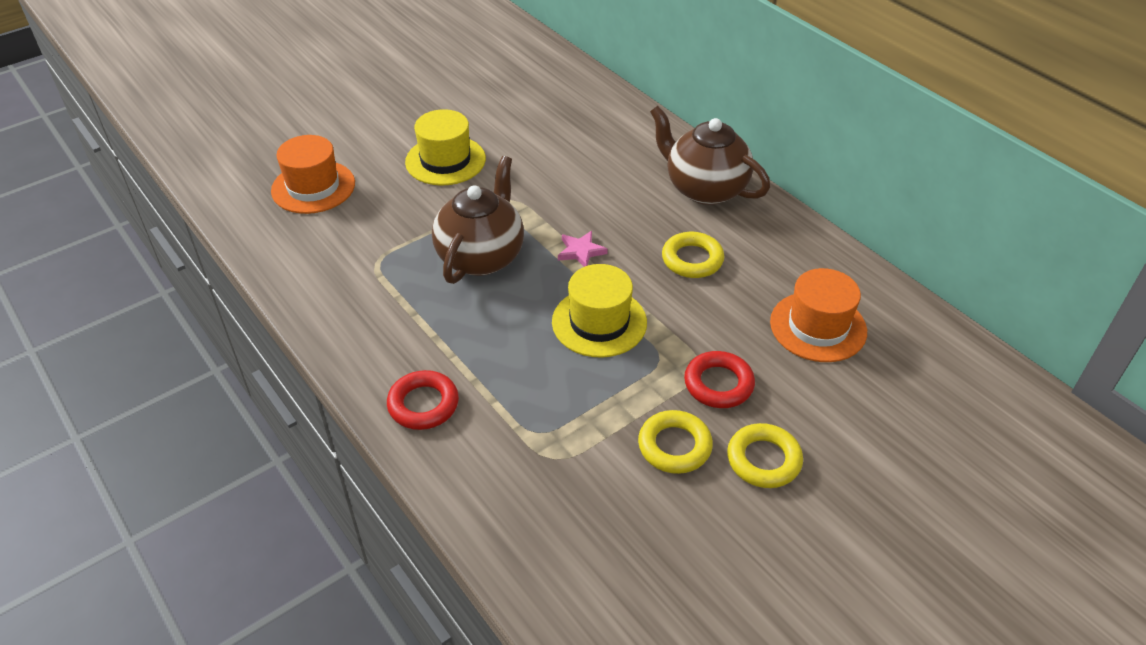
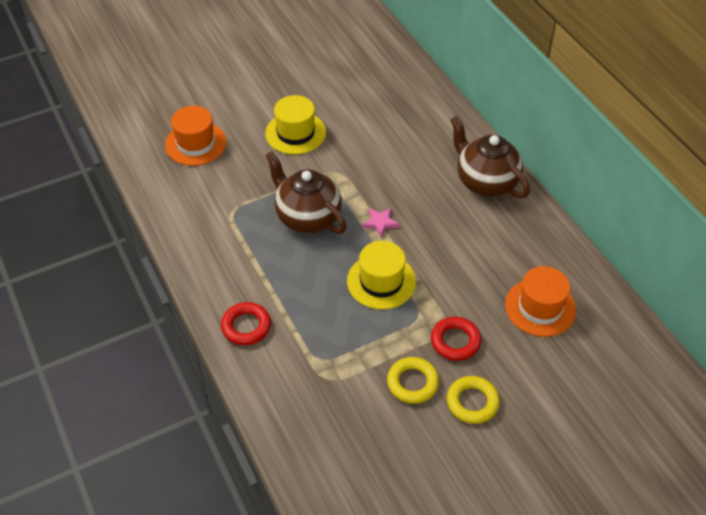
camera: 10 degrees right, 5 degrees up
brown teapot [432,156,524,284] -> brown teapot turned 75 degrees counterclockwise [265,151,347,234]
yellow ring [662,232,724,278] -> none

